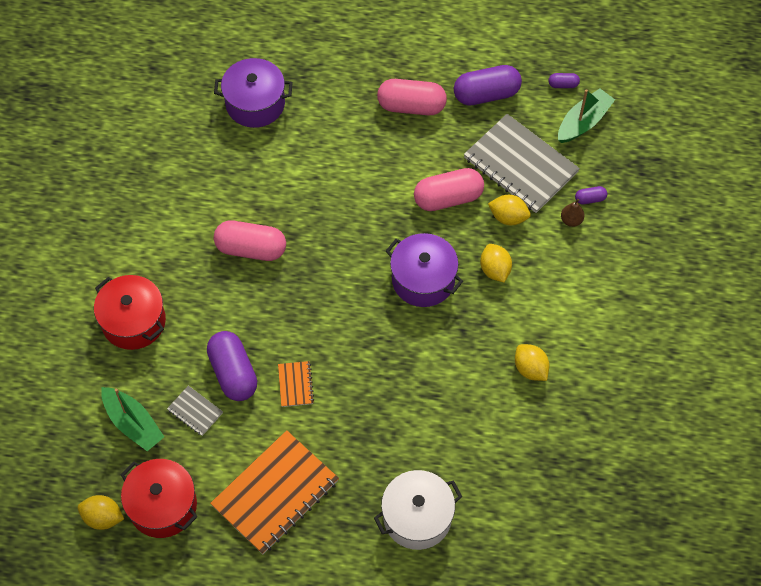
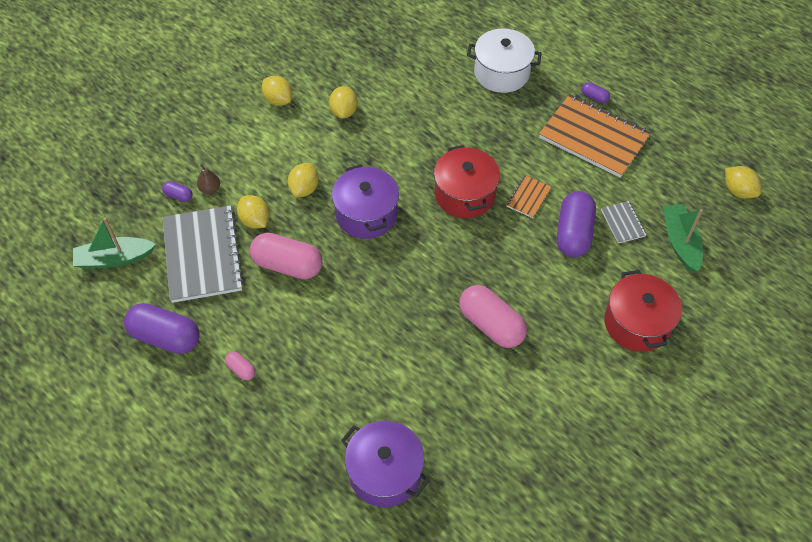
camera: 145 degrees left, 5 degrees down
red pot [121,459,198,538] -> red pot moved to [434,145,500,218]
orange notebook [210,430,339,554] -> orange notebook turned 45 degrees clockwise [539,94,651,178]
pink capsule [377,79,447,116] -> pink capsule [225,351,255,380], size x0.46
purple capsule [548,73,580,88] -> purple capsule moved to [582,82,610,104]
none -> yellow lemon [262,76,292,106]

